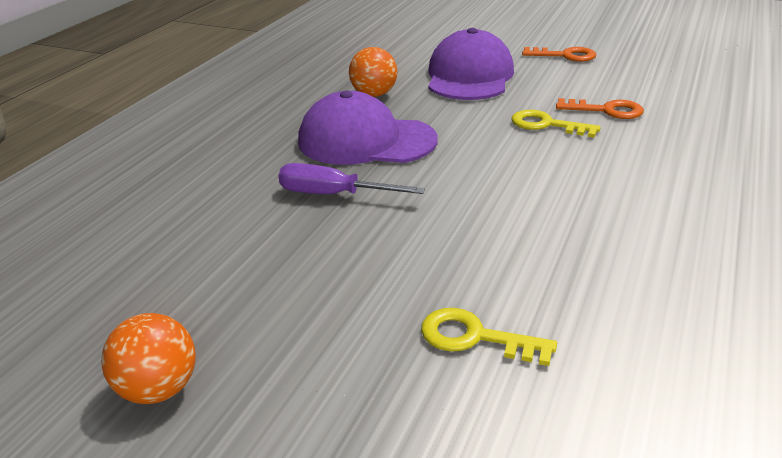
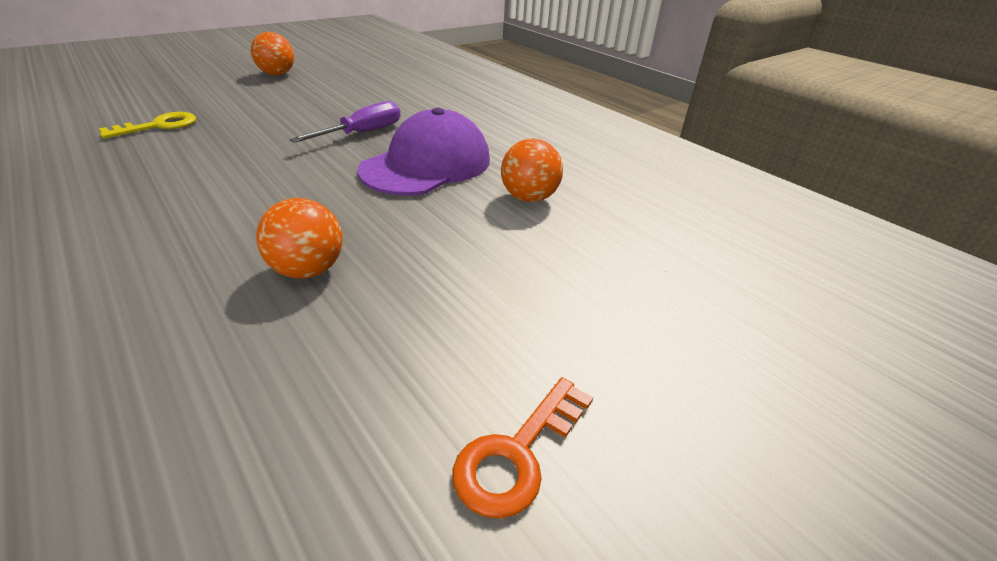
camera: 115 degrees right, 5 degrees up
purple cap [428,28,514,100] -> none
yellow key [511,110,601,138] -> orange ball [256,198,342,279]
orange key [556,98,644,119] -> none

